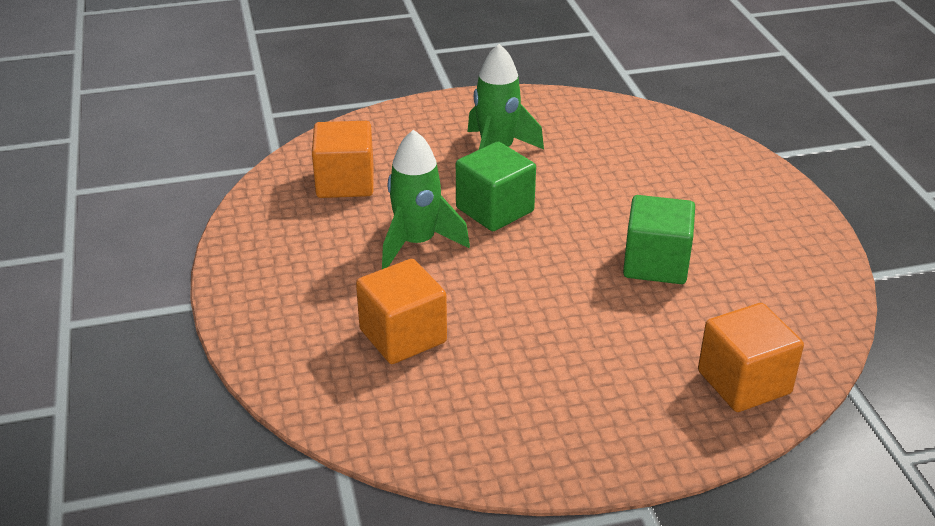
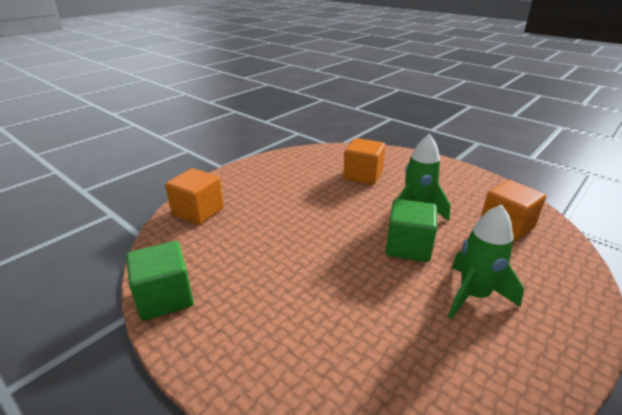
camera: 145 degrees right, 5 degrees down
green cube [623,195,695,284] -> green cube moved to [126,241,194,321]

